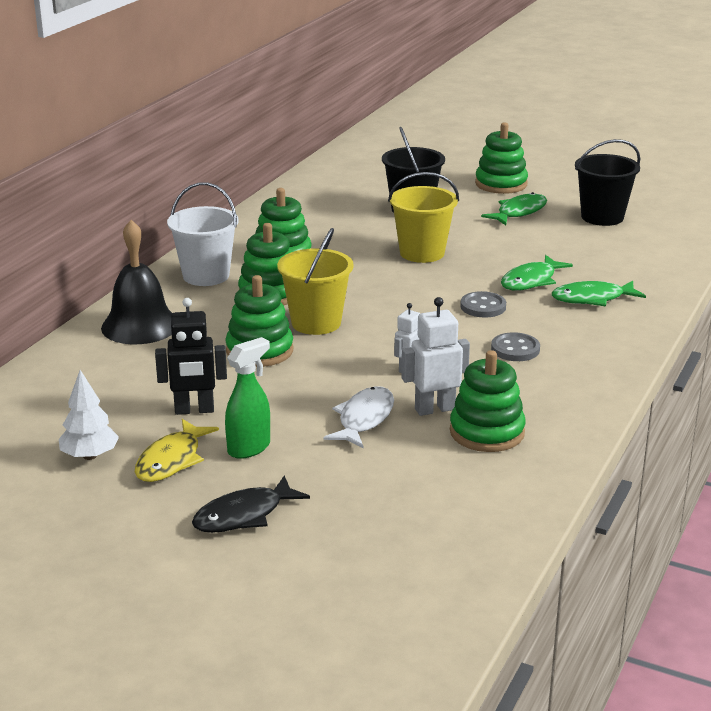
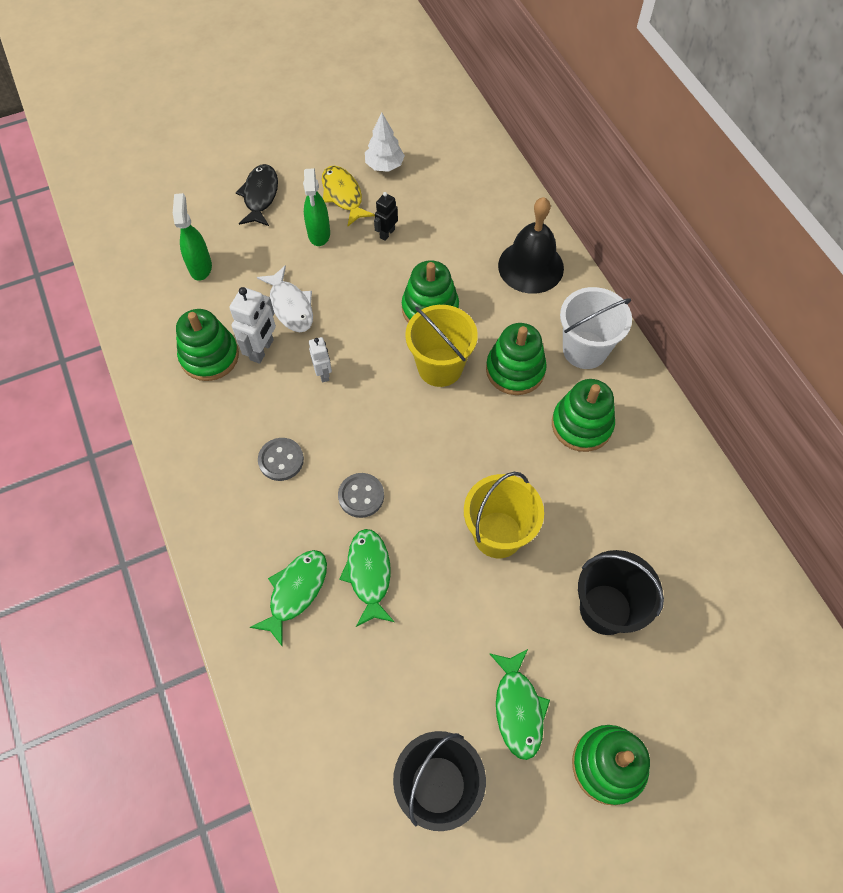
camera: 130 degrees right, 35 degrees up
black robot [155,298,227,415] -> black robot [374,192,398,241], size x0.62
none -> green spray bottle [173,193,212,281]

